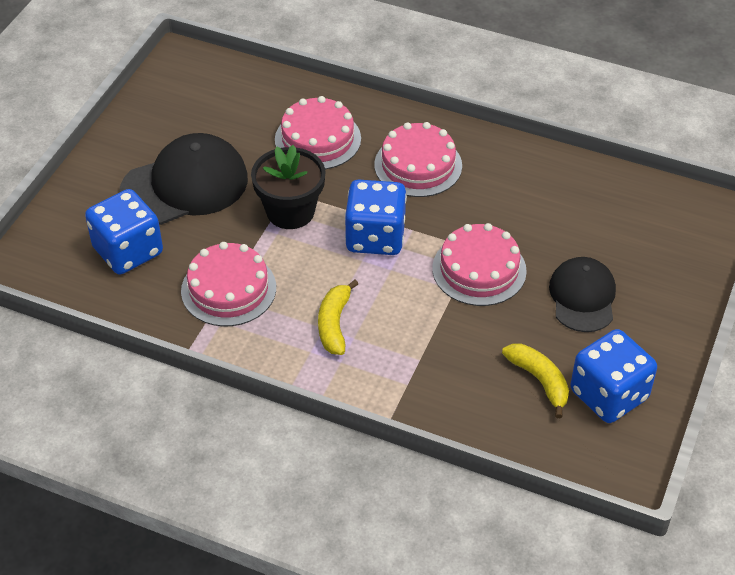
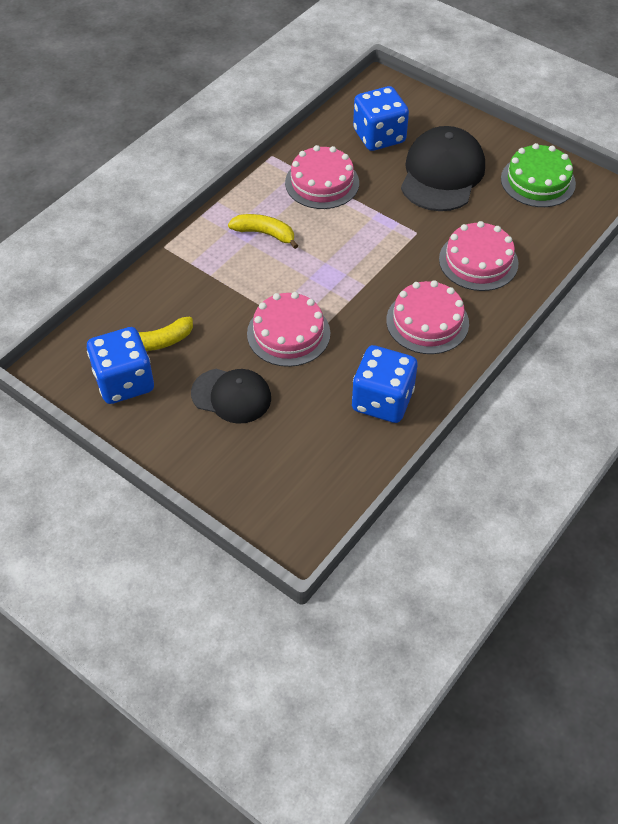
camera: 105 degrees right, 5 degrees up
black cap [120,133,248,225] -> black cap turned 150 degrees counterclockwise [401,126,485,211]
black flower pot [251,145,325,229] -> none
blue dice [345,179,407,255] -> blue dice moved to [352,345,417,423]
none -> green cake [501,143,576,207]

